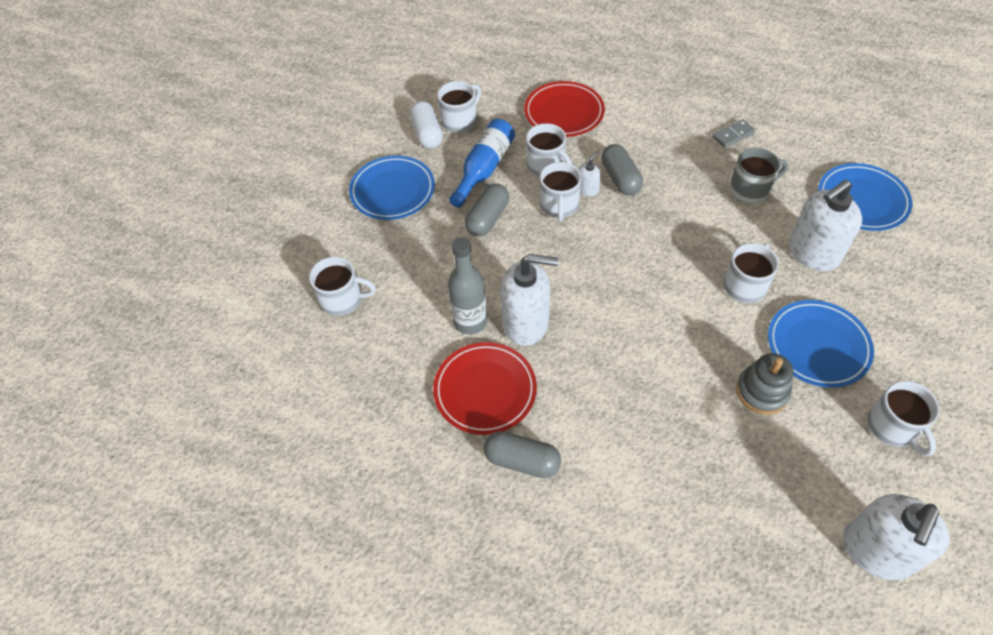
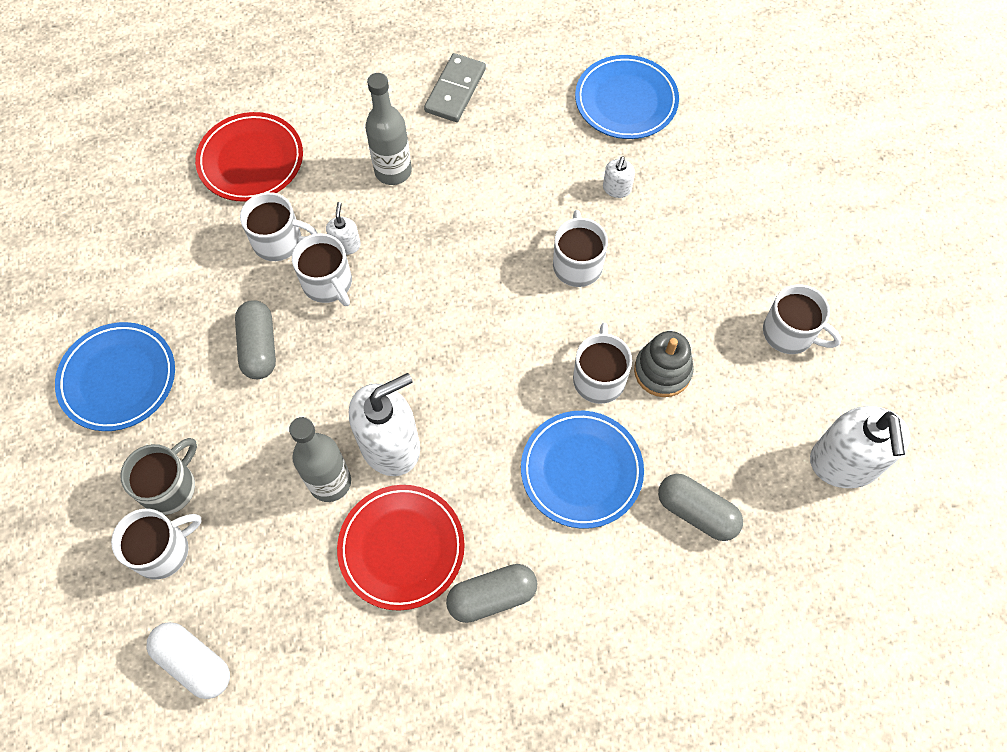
camera: 40 degrees left, 10 degrees up
white capsule [410,101,443,149] -> white capsule moved to [146,622,230,699]
white mug [437,81,481,133] -> white mug moved to [573,323,632,404]
blue bottle [449,119,515,208] -> none
grey capsule [601,144,643,195] -> grey capsule moved to [658,474,743,541]
grey domino [713,119,755,148] -> grey domino [424,53,486,122], size x1.51
grey mug [730,148,788,204] -> grey mug moved to [121,438,197,515]
blue plate [768,300,874,388] -> blue plate moved to [521,411,644,529]
white soap dispenser [789,180,862,271] -> white soap dispenser [603,156,635,198], size x0.46
none -> grey bottle [365,73,412,185]

